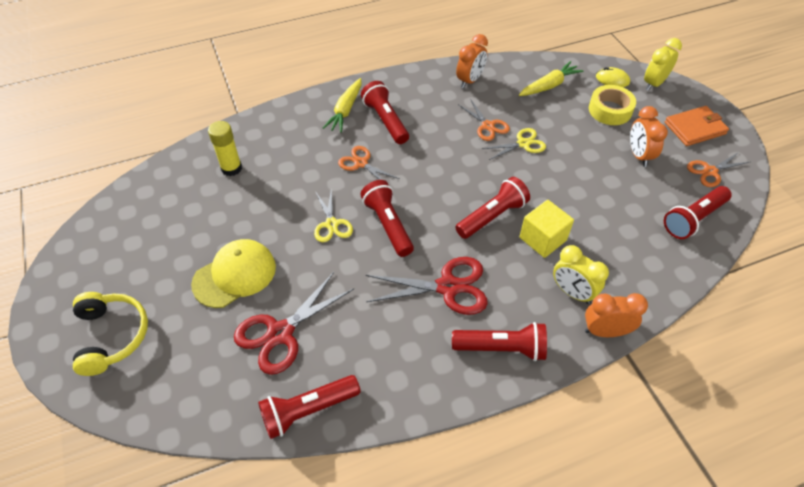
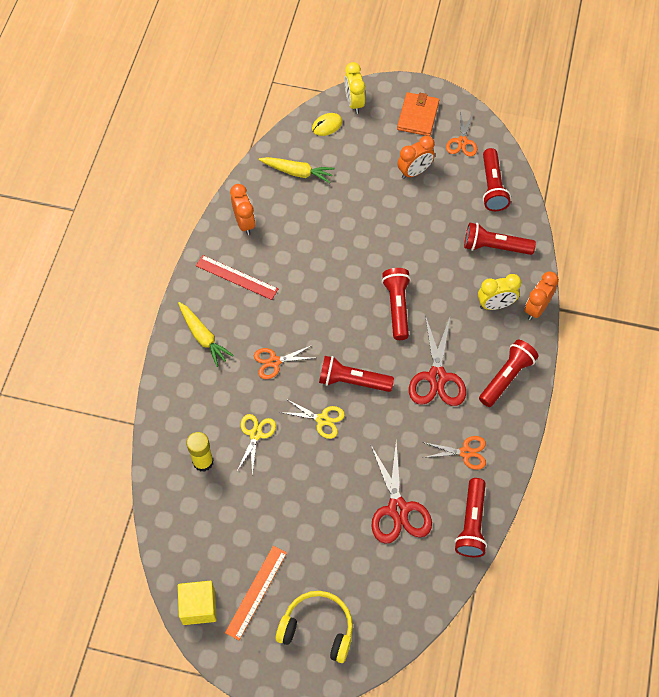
camera: 55 degrees left, 10 degrees up
yellow cap [191,239,276,308] -> none
red flashlight [361,81,409,144] -> red flashlight moved to [464,223,536,255]
red scissors [366,257,488,315] -> red scissors turned 150 degrees clockwise [409,315,466,406]
orange scissors [458,99,510,141] -> orange scissors moved to [422,436,486,470]
yellow scissors [482,128,546,160] -> yellow scissors moved to [237,414,276,475]
yellow carrot [519,61,584,96] -> yellow carrot turned 105 degrees clockwise [259,157,335,183]
yellow cube [520,200,574,258] -> yellow cube moved to [178,581,217,625]
yellow tape [589,85,636,125] -> none
orange clock [630,106,668,167] -> orange clock turned 60 degrees counterclockwise [398,136,435,179]
none -> red ruler [196,255,278,300]
none -> orange ruler [225,546,287,640]

